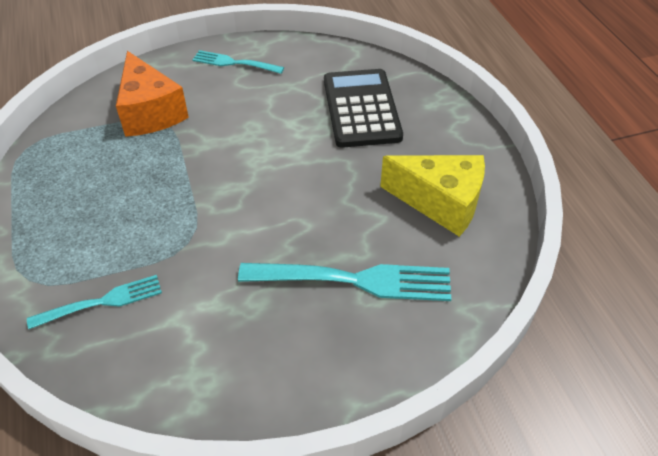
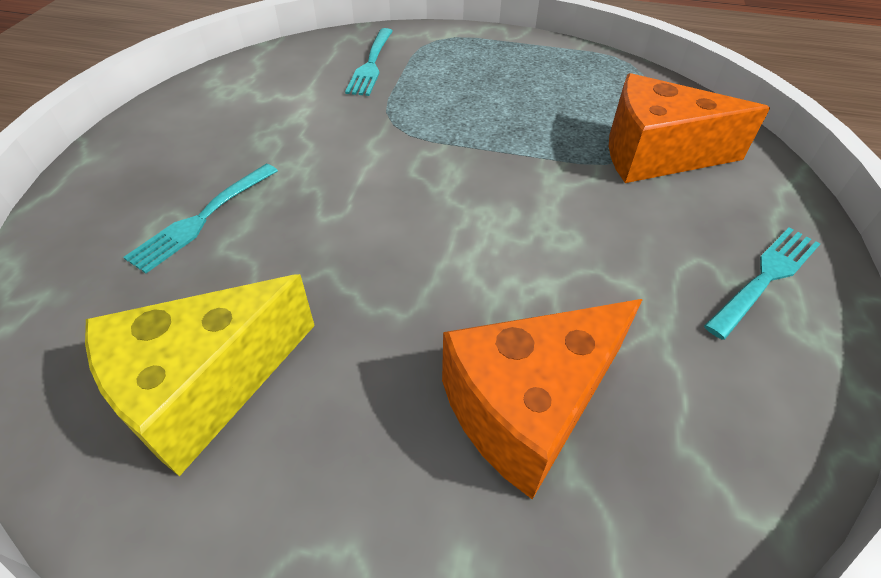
camera: 120 degrees right, 0 degrees up
turquoise fork [238,263,451,301] -> turquoise fork [123,164,278,273], size x0.60
black calculator [324,69,403,148] -> orange cheese [442,299,643,500]

